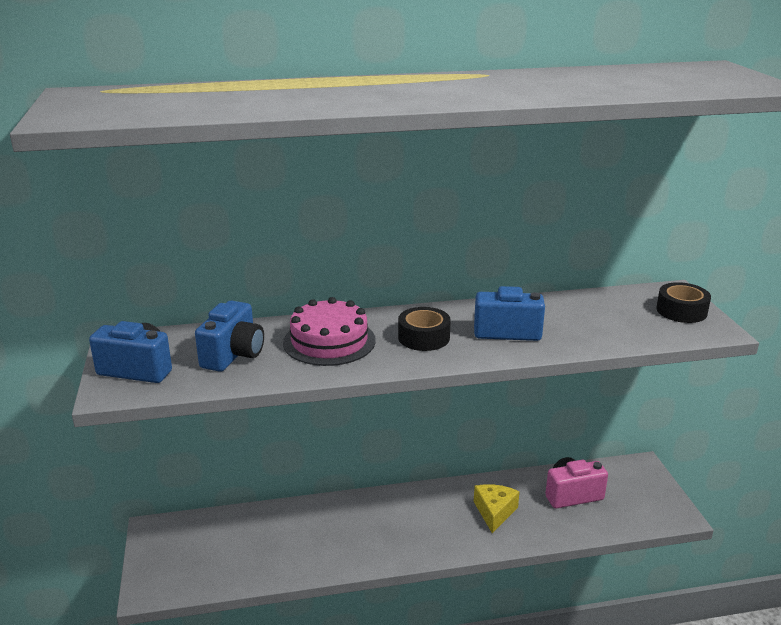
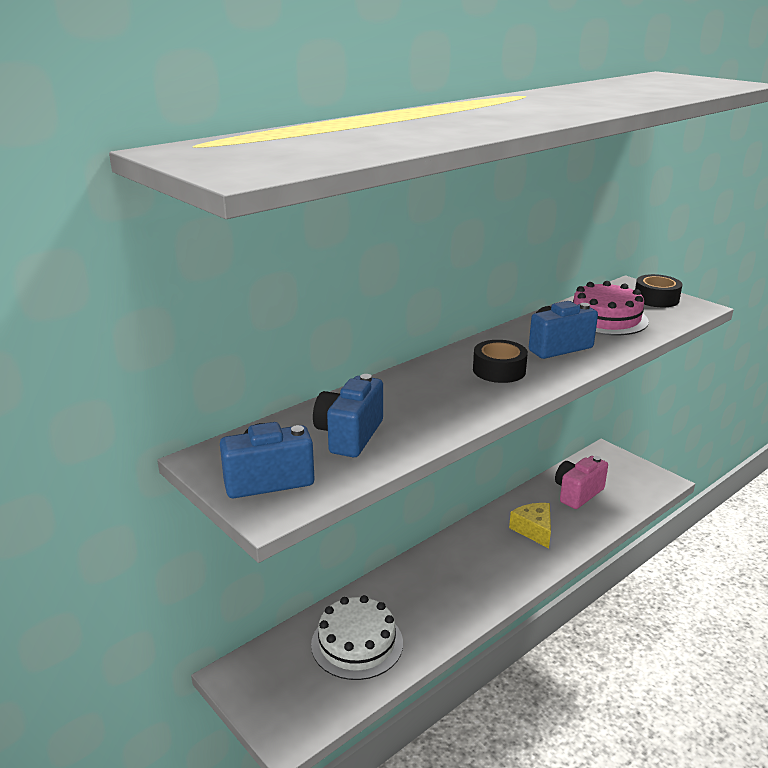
camera: 30 degrees left, 0 degrees up
blue camera [195,300,264,372] -> blue camera turned 150 degrees counterclockwise [313,374,383,457]
pink cake [283,297,376,366] -> pink cake moved to [573,281,649,335]
none -> white cake [311,595,403,680]

